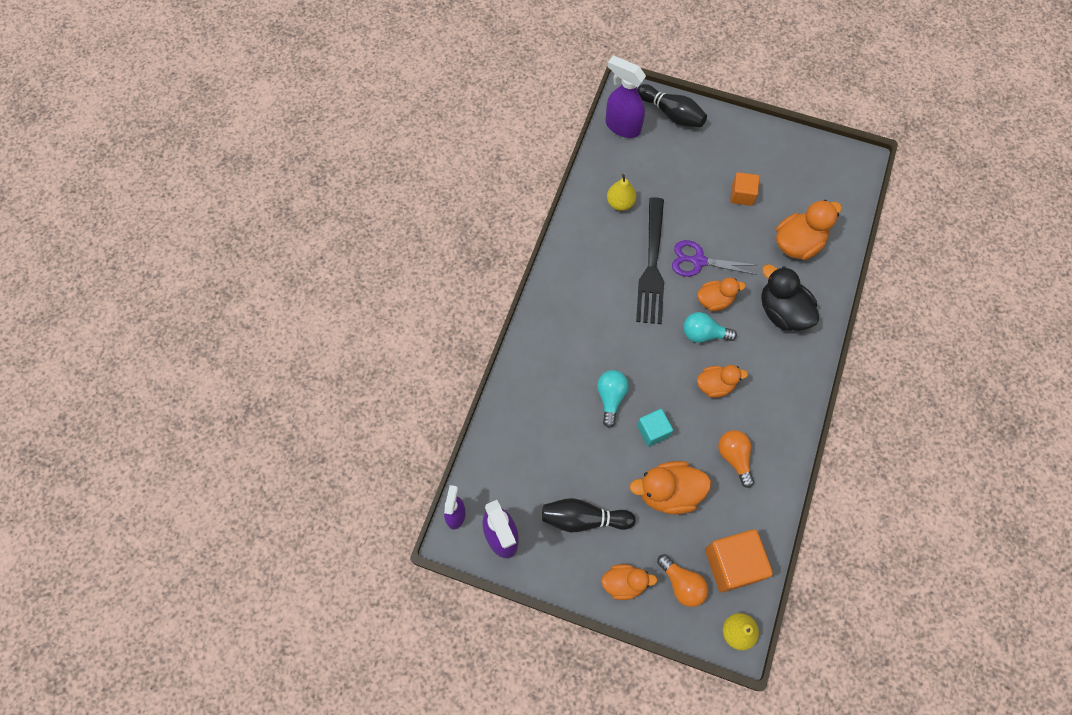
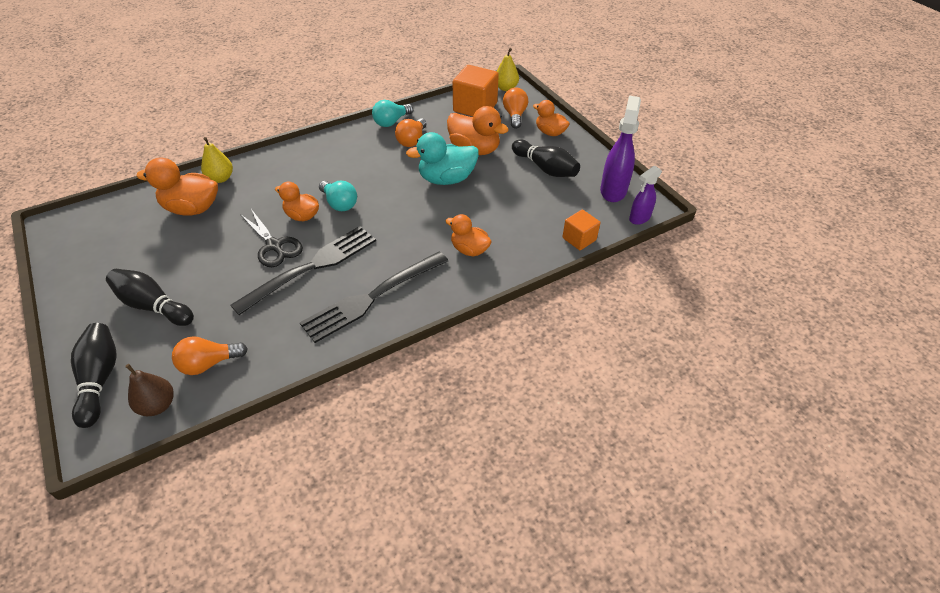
camera: 140 degrees left, 20 degrees down
turquoise light bulb [597,370,629,428] -> turquoise light bulb moved to [372,100,413,127]
purple spray bottle [605,56,646,138] -> brown pear [125,364,174,416]
yellow pear [607,174,636,211] -> yellow pear moved to [201,137,233,183]
turquoise cube [637,409,673,447] -> turquoise duck [406,132,479,185]
purple scissors [672,240,757,277] -> black scissors [240,209,303,267]
orange duck [697,365,748,398] -> orange duck moved to [446,214,492,257]
orange cube [730,172,759,206] -> orange cube moved to [562,210,600,250]
black duck [761,264,819,331] -> none
none -> black bowling pin [106,269,194,326]
none -> orange light bulb [172,336,248,375]
none -> black fork [300,251,448,343]

